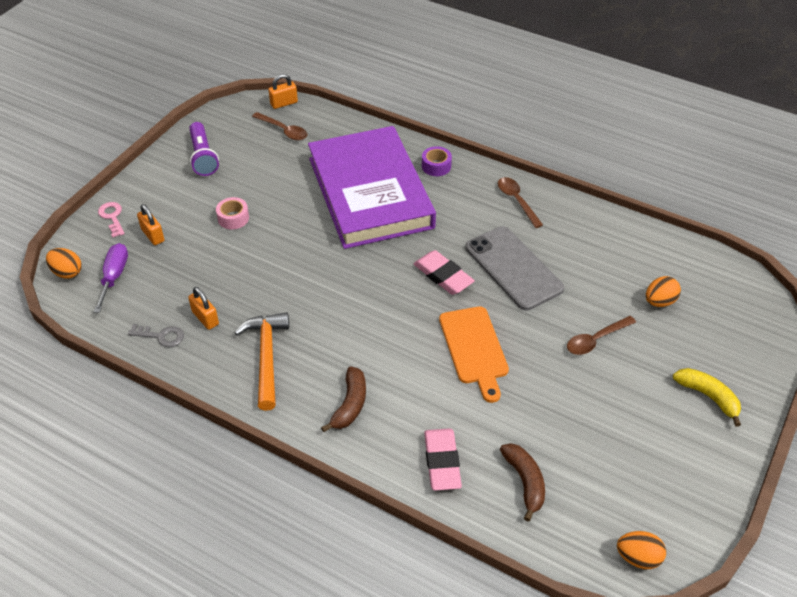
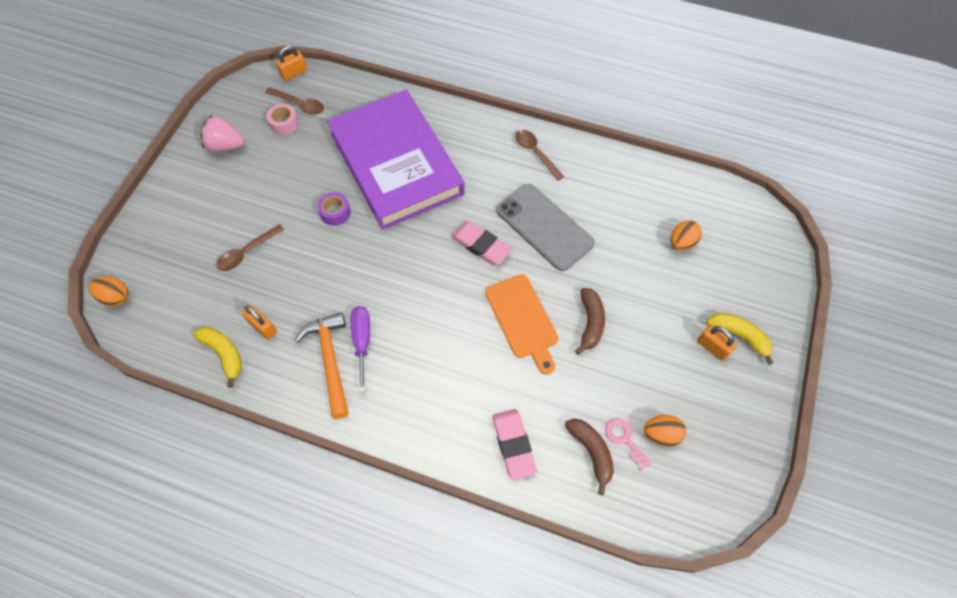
camera: 10 degrees left, 15 degrees up
purple screwdriver [94,243,128,313] -> purple screwdriver moved to [351,306,370,392]
pink key [98,202,125,238] -> pink key moved to [605,418,652,471]
grey key [128,324,184,347] -> yellow banana [193,327,242,388]
orange padlock [137,204,165,245] -> orange padlock moved to [697,325,737,361]
purple flashlight [189,122,219,176] -> pink strawberry [200,115,244,152]
pink tape [216,197,249,230] -> pink tape moved to [266,104,299,135]
brown banana [321,367,366,432] -> brown banana moved to [575,288,605,355]
purple tape [422,146,452,176] -> purple tape moved to [317,192,351,226]
brown spoon [567,316,636,355] -> brown spoon moved to [216,224,284,271]
orange egg [617,531,666,569] -> orange egg moved to [644,415,686,447]

